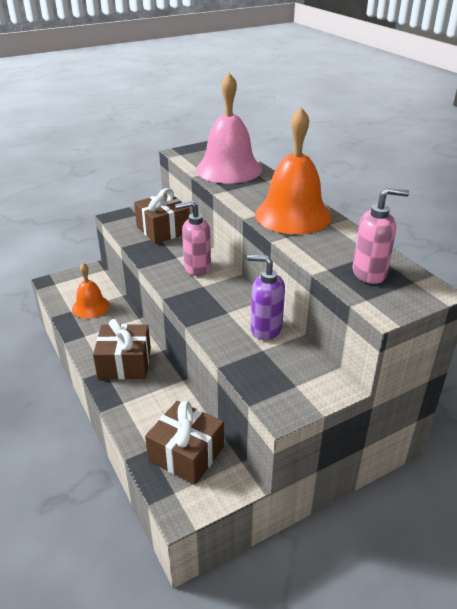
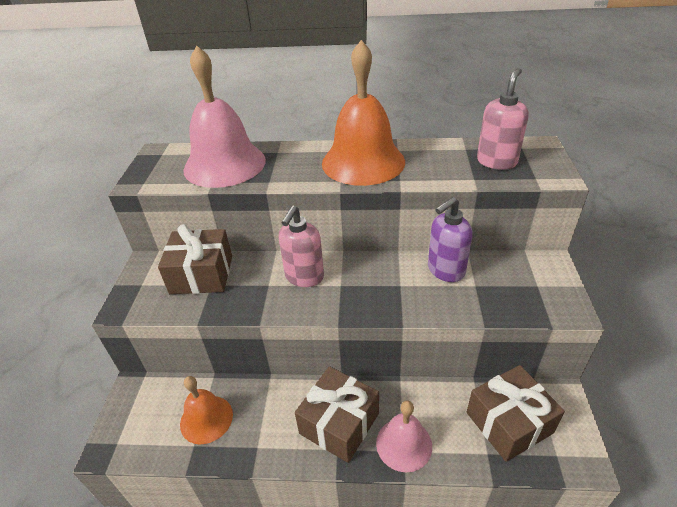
camera: 55 degrees left, 5 degrees up
none -> pink bell [376,401,432,472]

